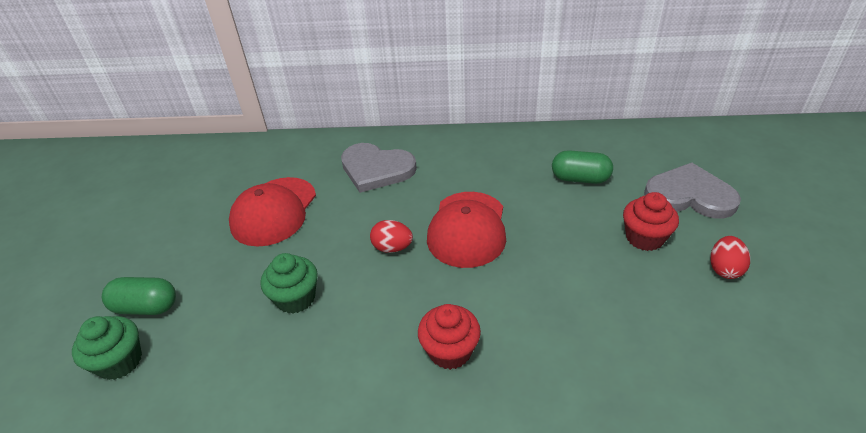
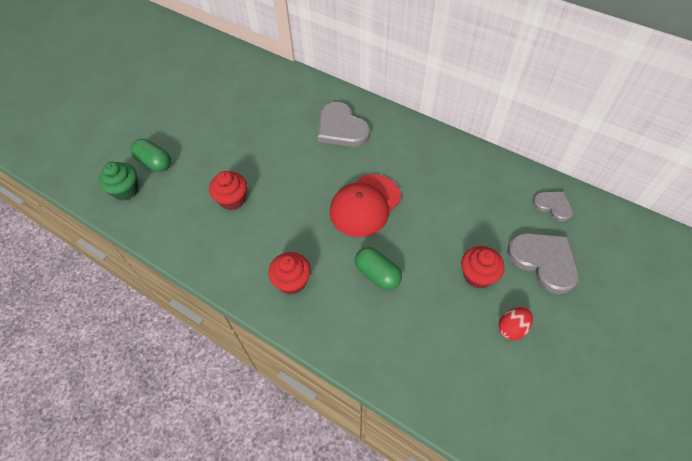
camera: 30 degrees right, 15 degrees up
red cap [229,177,316,247] -> none
green cupcake [261,253,318,314] -> red cupcake [209,171,247,210]
red egg [370,220,413,253] -> none
green capsule [552,150,613,184] -> green capsule moved to [355,247,402,290]
none -> grey heart [533,191,573,222]

